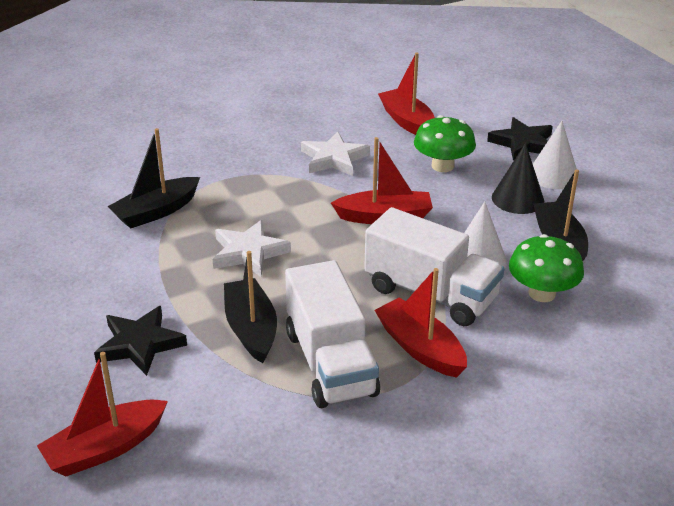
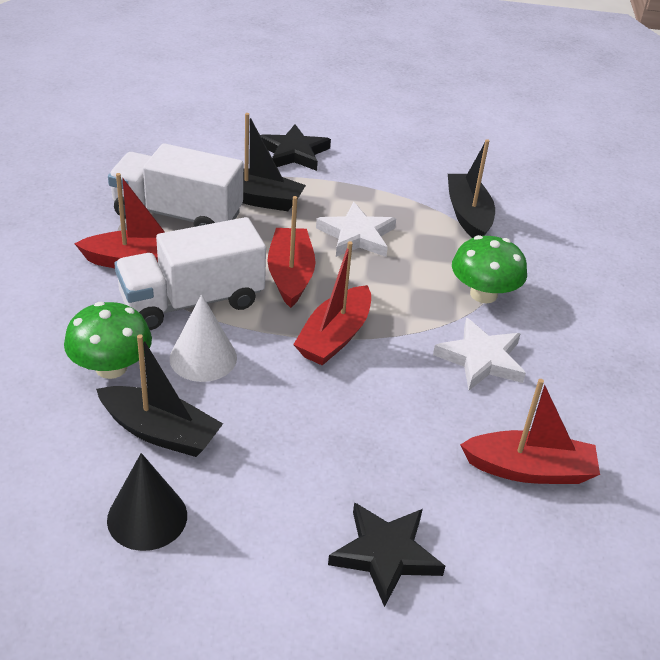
camera: 120 degrees right, 5 degrees up
red boat [37,352,168,476] -> red boat moved to [267,196,316,308]
green mushroom [414,115,476,172] -> green mushroom moved to [452,235,527,303]
black cone [492,143,544,214] -> black cone moved to [107,453,187,551]
white cone [533,121,579,189] -> none

